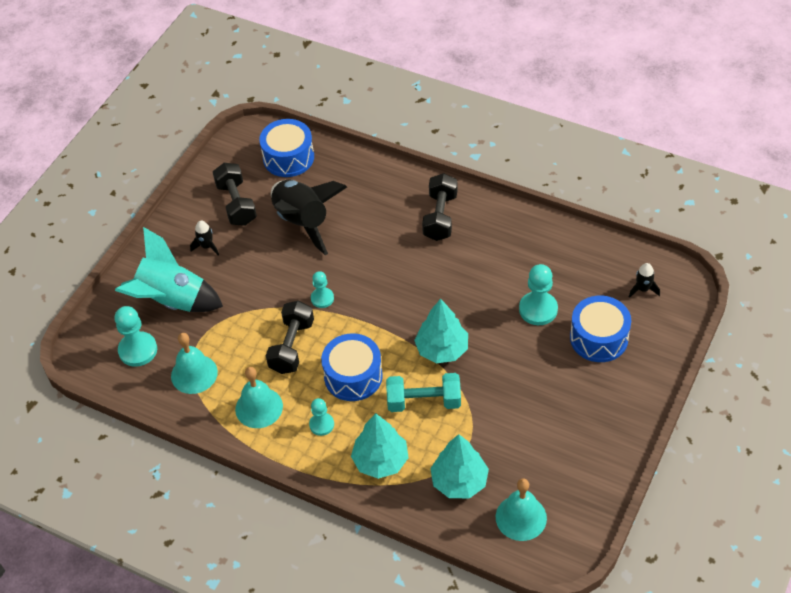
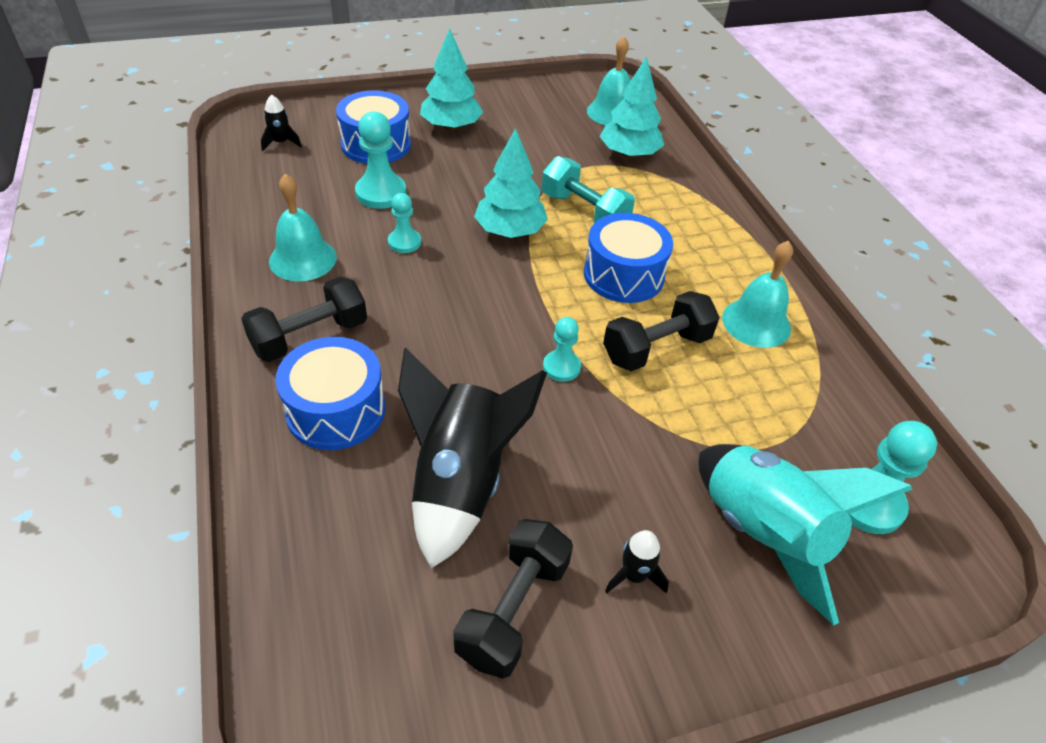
camera: 140 degrees left, 5 degrees down
turquoise bell [171,333,218,394] -> turquoise bell moved to [269,174,337,281]
blue drum [259,119,314,177] -> blue drum moved to [275,337,385,450]
turquoise pawn [309,398,334,436] -> turquoise pawn moved to [388,193,421,253]
turquoise tree [351,413,409,479] -> turquoise tree moved to [420,28,483,131]

